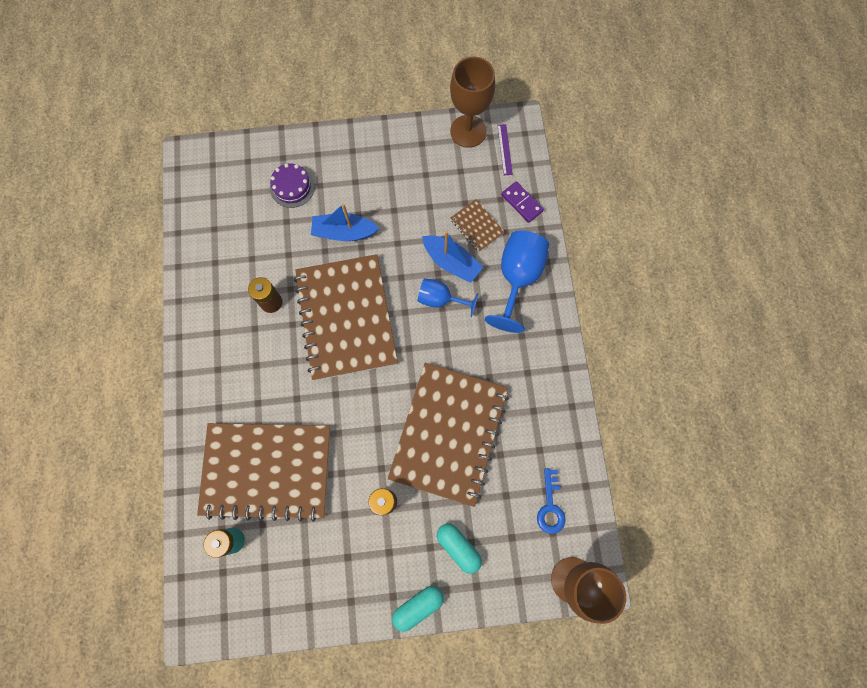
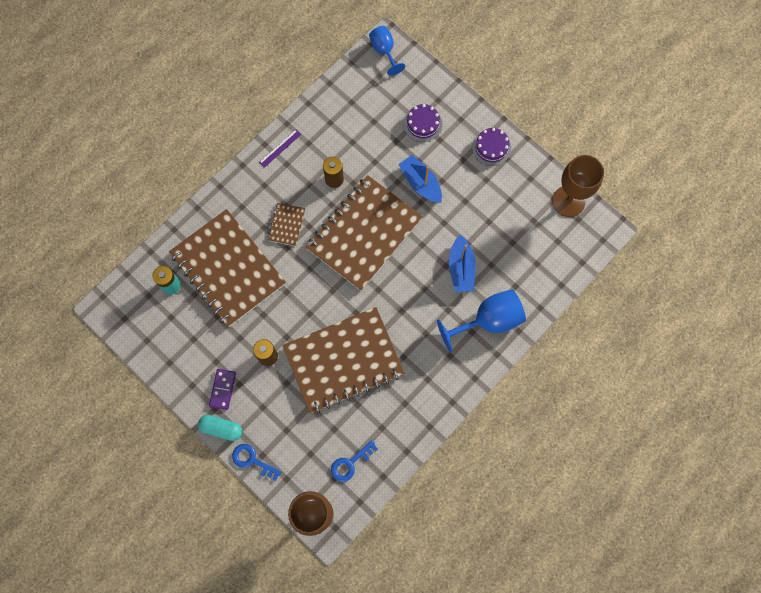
camera: 50 degrees right, 0 degrees up
blue goblet [417,278,479,317] -> blue goblet moved to [369,26,405,76]
turquoise capsule [437,524,482,574] -> none
brown notebook [451,199,505,252] -> brown notebook moved to [268,203,305,246]
purple ruler [497,124,513,175] -> purple ruler moved to [259,130,301,168]
purple domino [501,181,544,223] -> purple domino moved to [209,369,236,410]
none -> blue key [232,444,282,481]
none -> purple cake [472,128,511,166]

